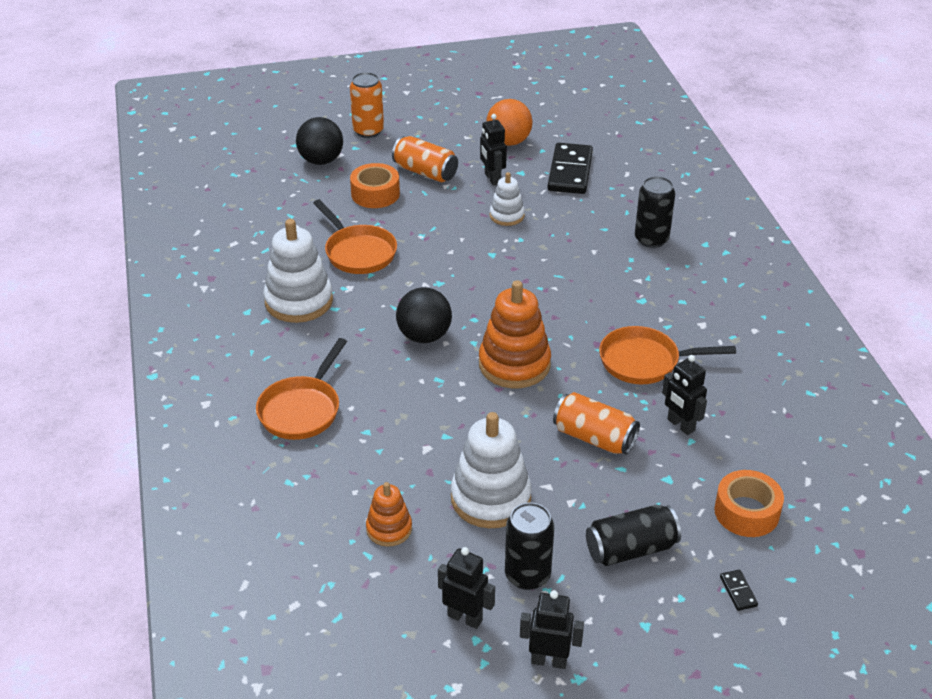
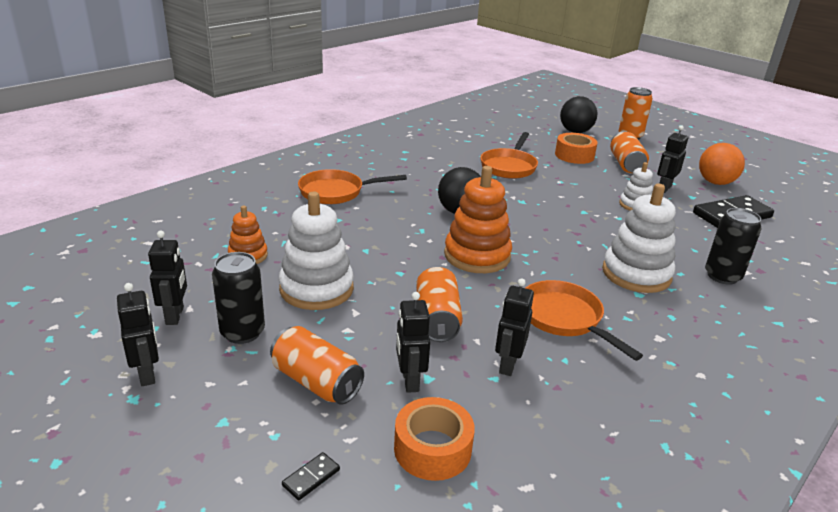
camera: 55 degrees right, 10 degrees down
white stacking toy [263,219,333,323] -> white stacking toy moved to [602,183,676,293]
black can [586,505,681,566] -> orange can [270,326,364,405]
none -> black robot [396,292,430,393]

